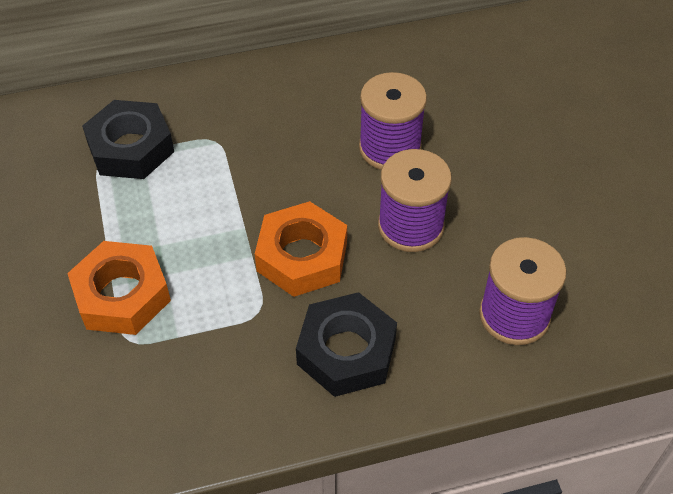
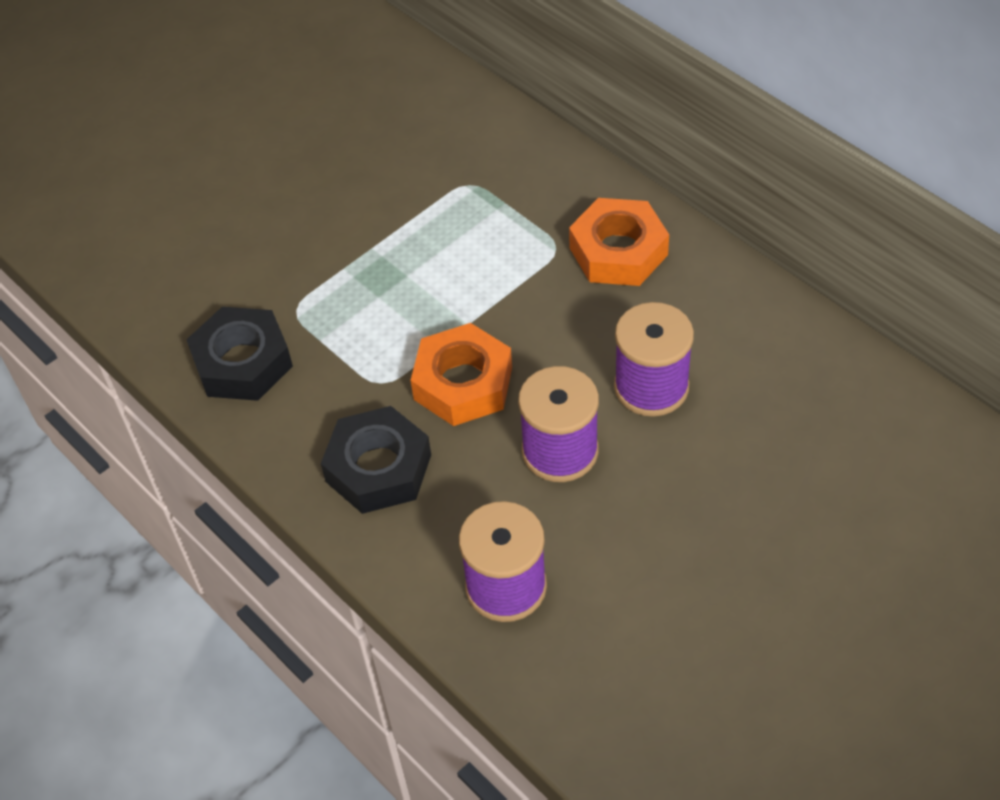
camera: 65 degrees right, 0 degrees up
orange nut [67,241,171,335] -> orange nut moved to [569,198,669,286]
black nut [82,100,174,179] -> black nut moved to [186,307,293,401]

